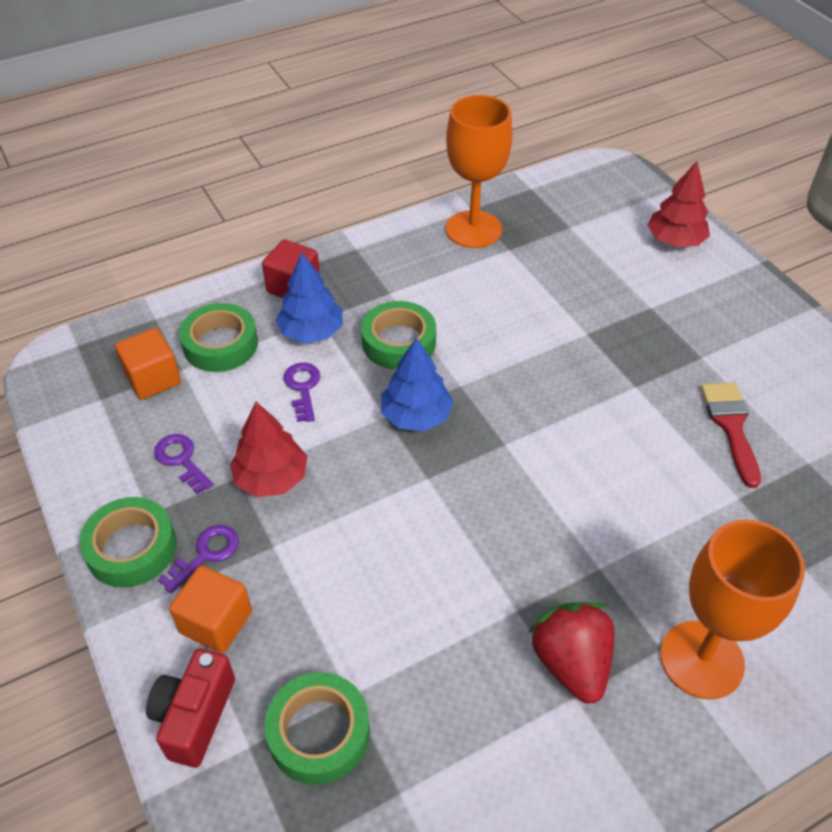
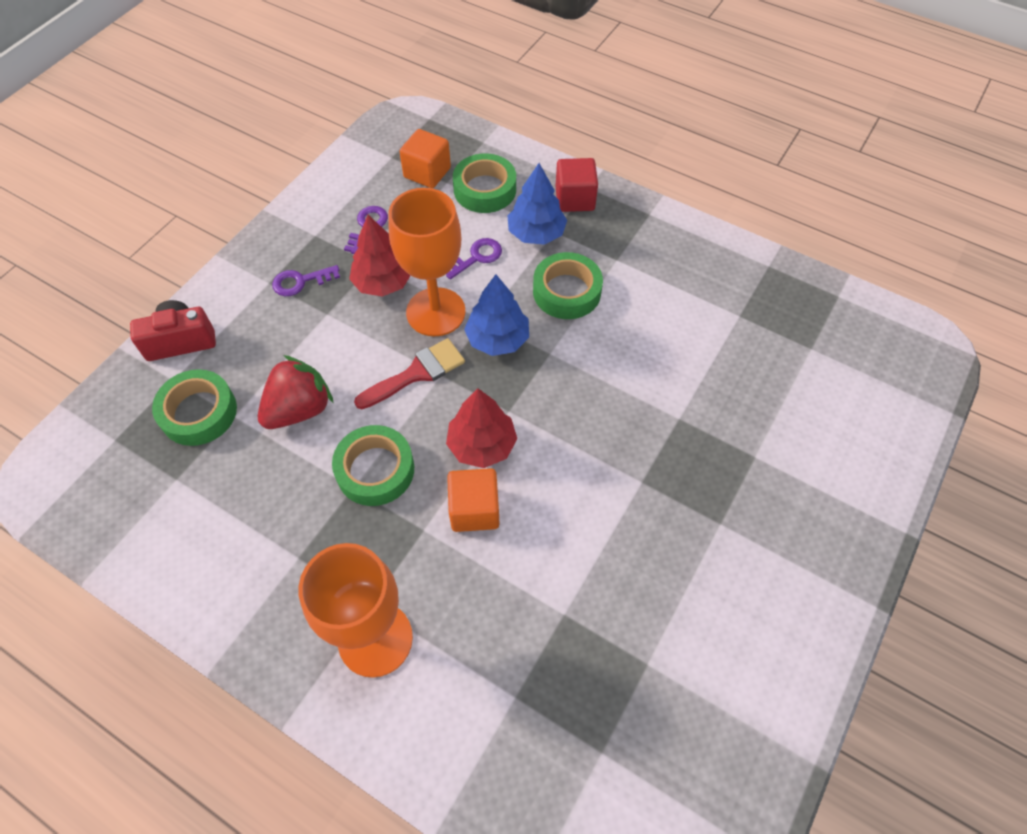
camera: 60 degrees right, 10 degrees up
green tape [79,497,177,588] -> green tape moved to [332,425,414,506]
purple key [158,525,239,593] -> purple key turned 150 degrees clockwise [272,265,340,296]
orange cube [169,566,252,653] -> orange cube moved to [447,468,499,532]
orange goblet [446,95,513,248] -> orange goblet moved to [388,188,466,336]
red strawberry [528,602,615,704] -> red strawberry moved to [258,355,334,429]
red tree [647,161,710,247] -> red tree moved to [446,388,517,468]
red brush [701,383,761,488] -> red brush moved to [354,338,465,409]

